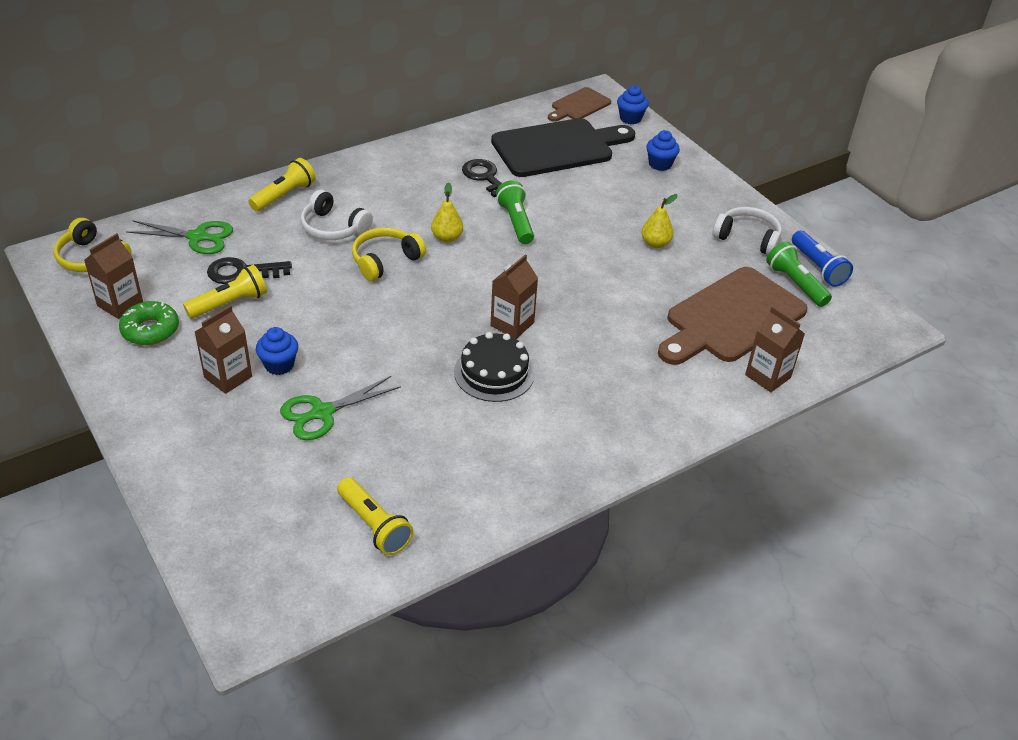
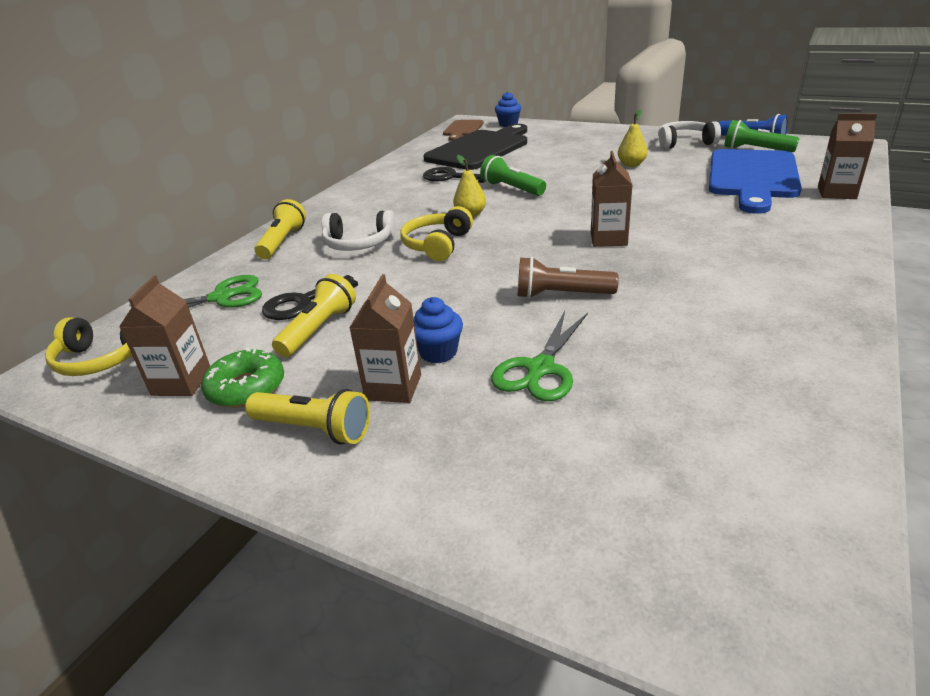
camera: 25 degrees left, 10 degrees down
yellow flashlight [337,477,413,555] -> yellow flashlight moved to [245,389,370,444]
black cake [454,332,535,402] -> none
blue cupcake [646,130,680,171] -> none
brown cutting board [658,267,808,365] -> blue cutting board [709,149,802,214]
none -> brown flashlight [517,257,619,299]

